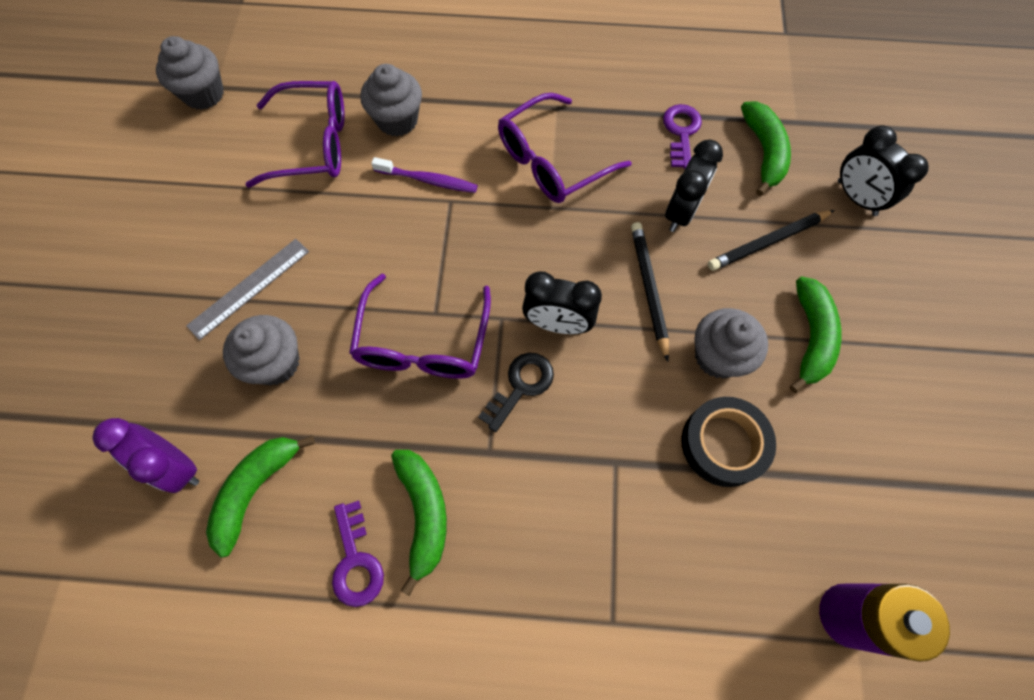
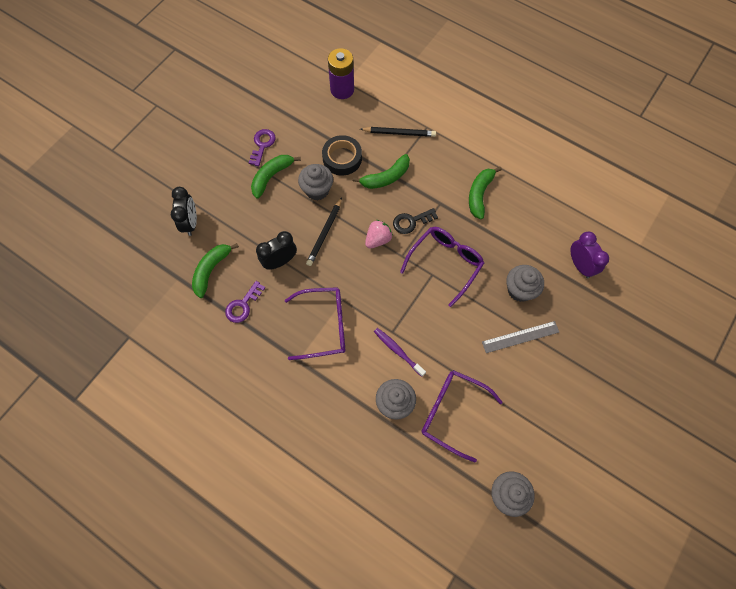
camera: 150 degrees left, 0 degrees up
green banana [206,435,315,558] -> green banana moved to [353,154,410,189]
purple key [332,501,384,607] -> purple key moved to [249,129,276,166]
black clock [522,271,602,334] -> pink strawberry [365,220,393,249]
black pencil [708,210,835,271] -> black pencil moved to [360,127,436,137]

